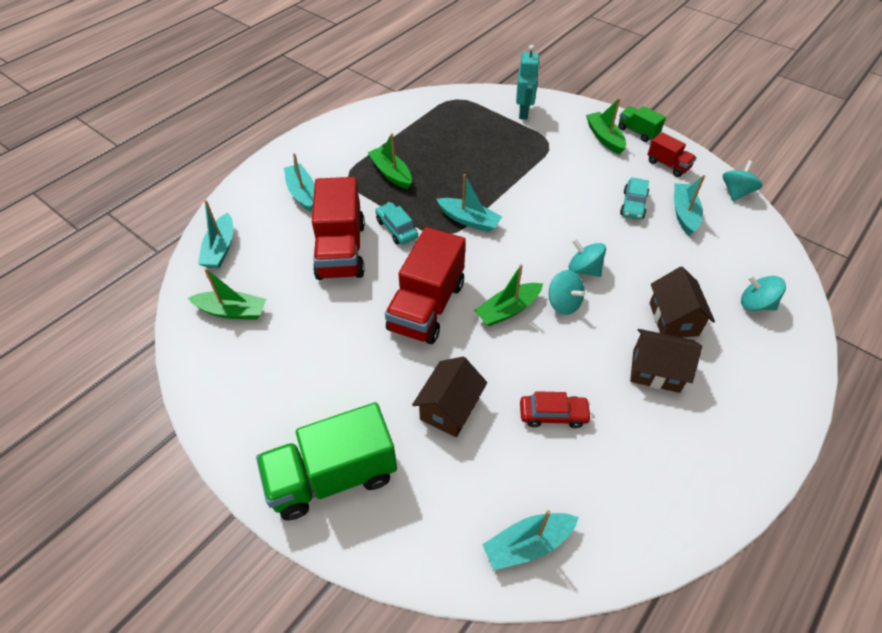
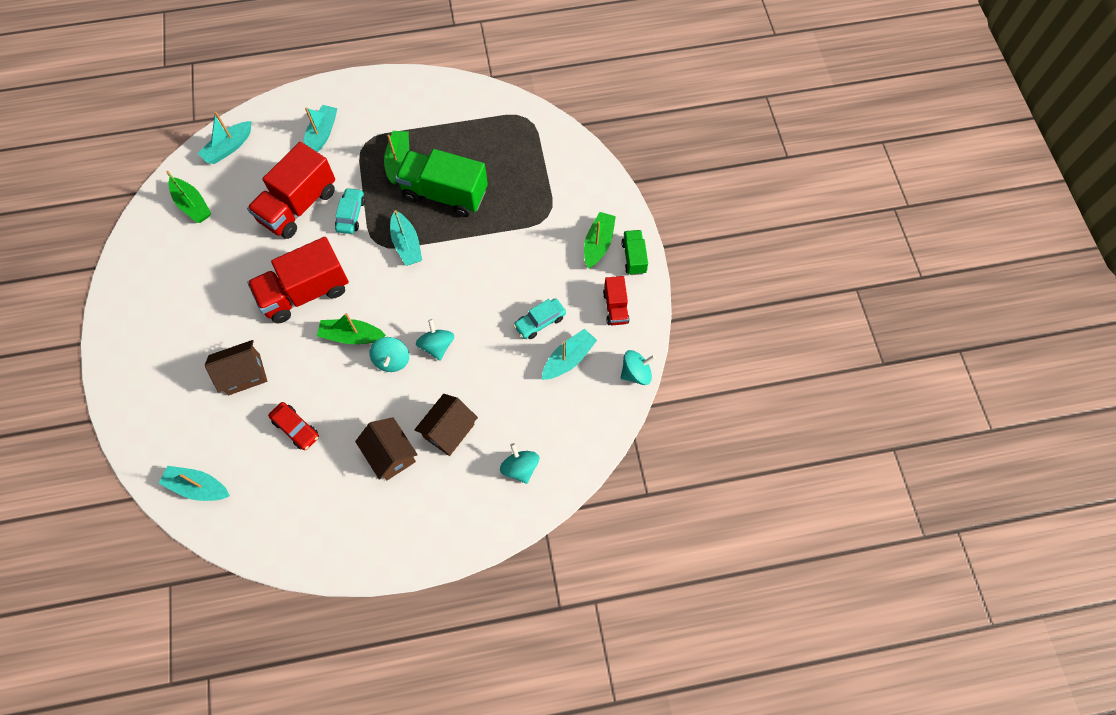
camera: 40 degrees right, 15 degrees up
green truck [256,402,397,520] -> green truck moved to [395,149,488,217]
turquoise robot [516,45,540,119] -> none

